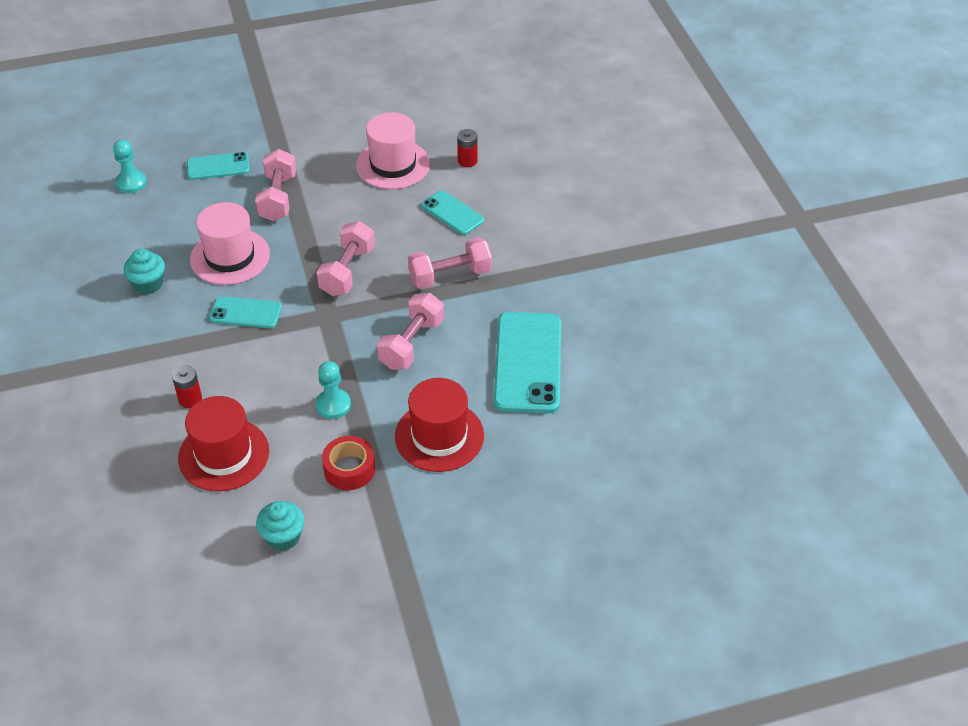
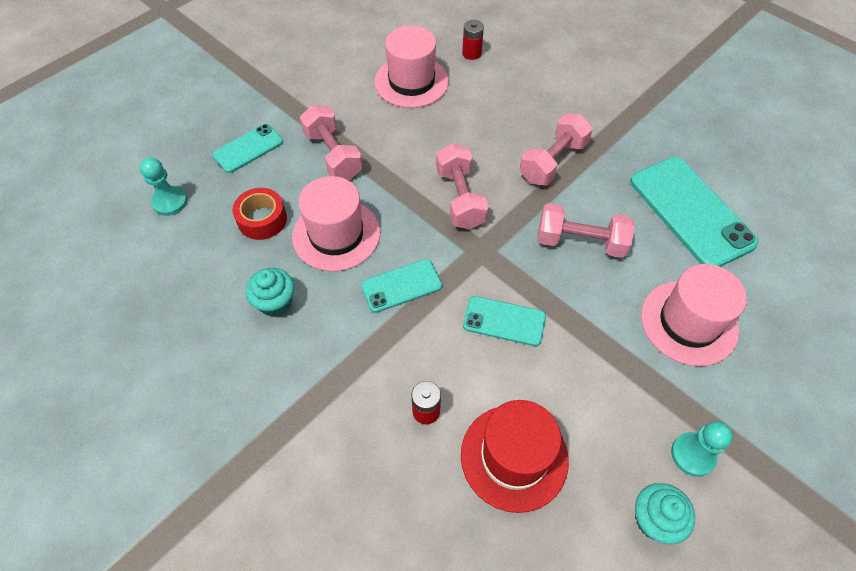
camera: 30 degrees left, 10 degrees up
turquoise pawn [315,361,351,419] -> turquoise pawn moved to [671,421,733,477]
red tape [322,436,375,490] -> red tape moved to [232,188,287,240]
pink dumbbell [377,293,444,370] -> pink dumbbell turned 75 degrees counterclockwise [538,203,635,258]
red hat [395,378,484,472] -> pink hat [641,264,747,366]
turquoise phone [421,190,484,235] -> turquoise phone moved to [463,296,546,346]

